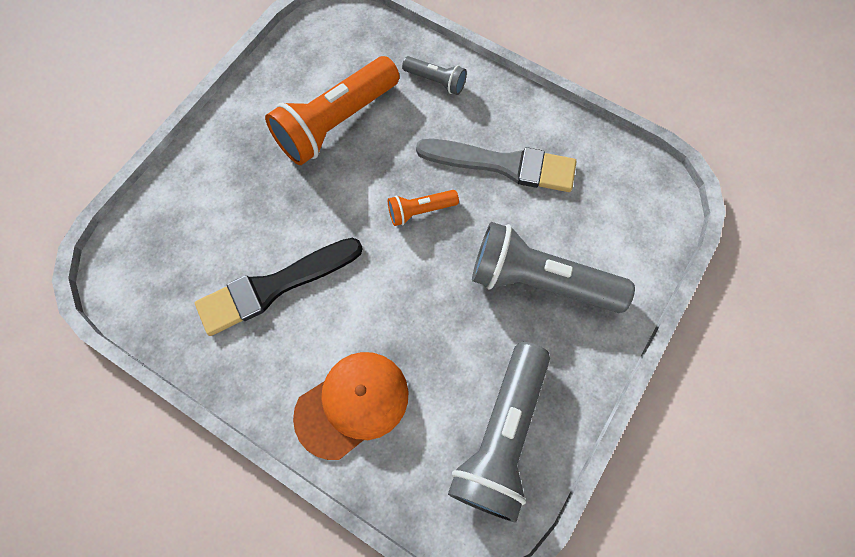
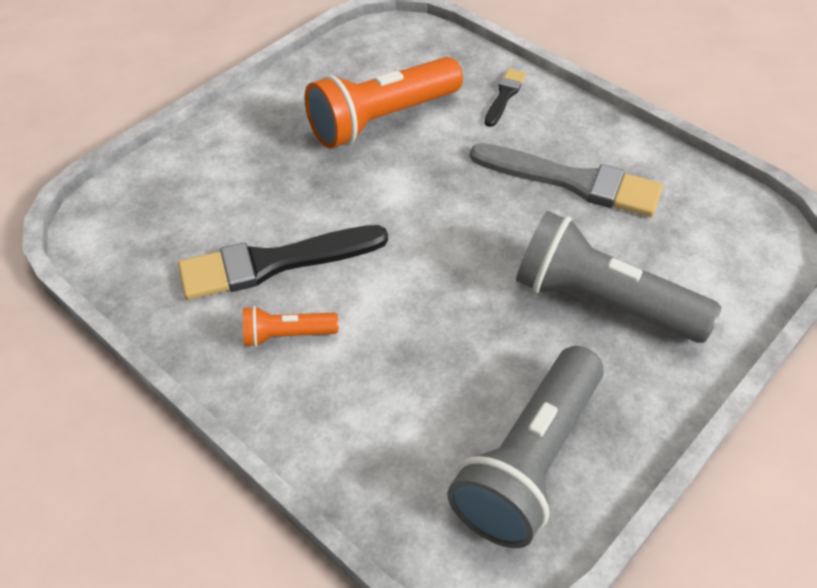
camera: 10 degrees right, 20 degrees down
orange cap [293,352,408,460] -> none
orange flashlight [388,190,459,226] -> orange flashlight moved to [243,306,338,347]
grey flashlight [402,56,467,95] -> black brush [484,68,526,127]

